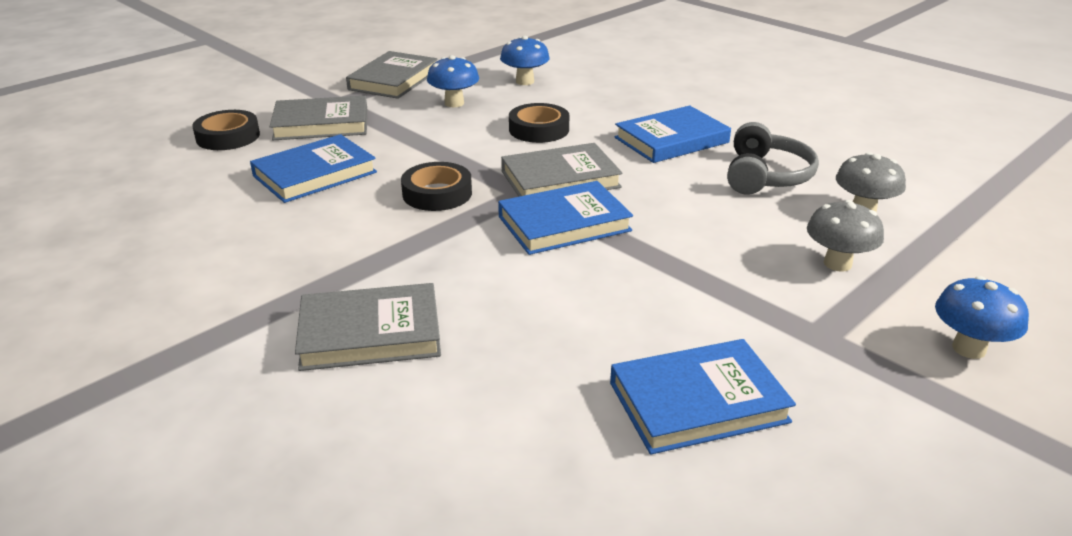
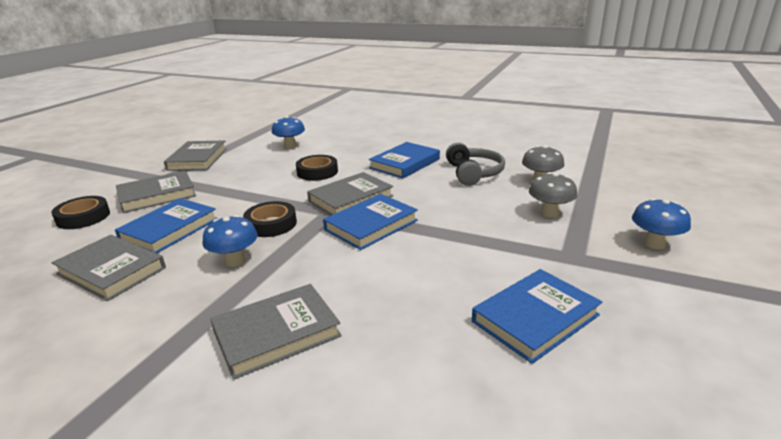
camera: 20 degrees left, 5 degrees down
blue mushroom [427,55,479,107] -> blue mushroom moved to [202,215,258,267]
none -> grey book [51,235,166,301]

